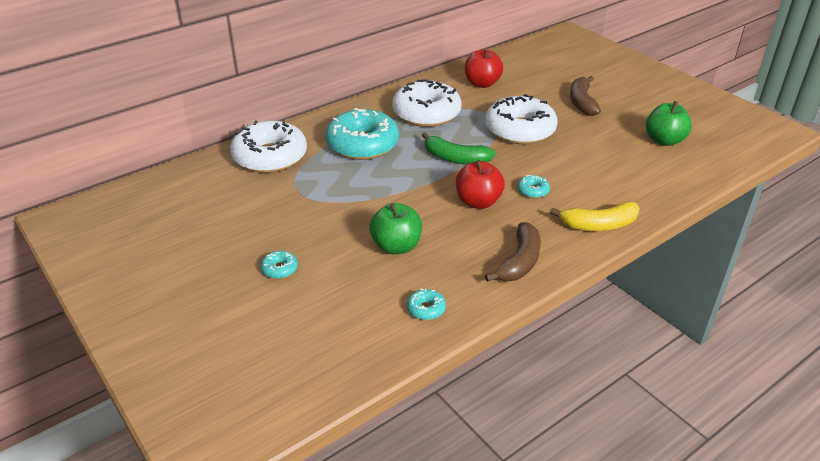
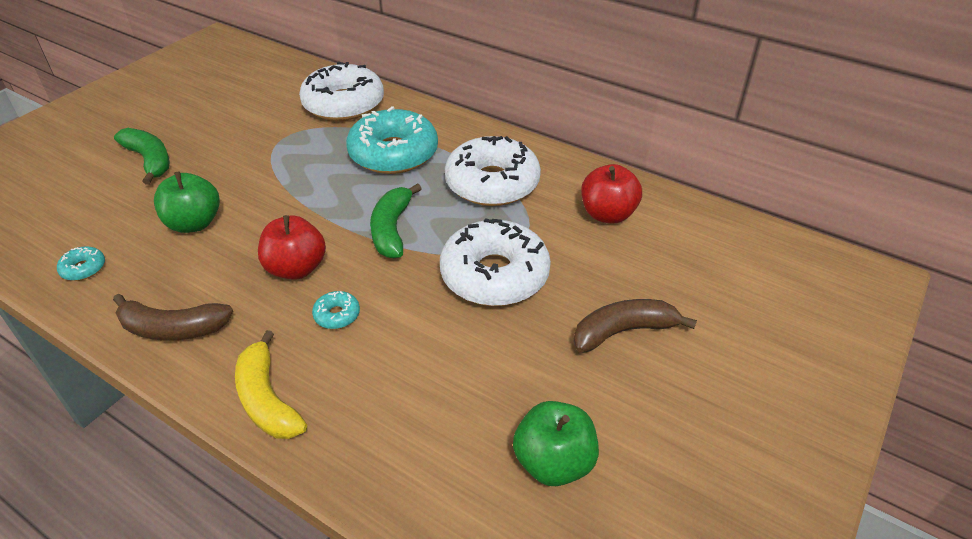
camera: 70 degrees right, 5 degrees up
turquoise donut [261,251,298,279] -> green banana [114,128,170,185]

